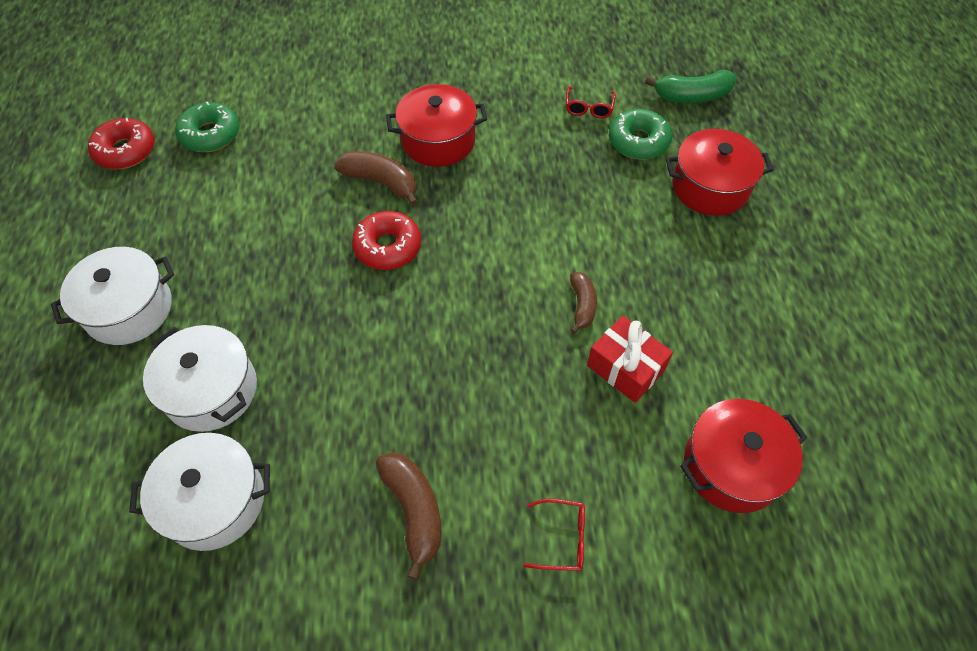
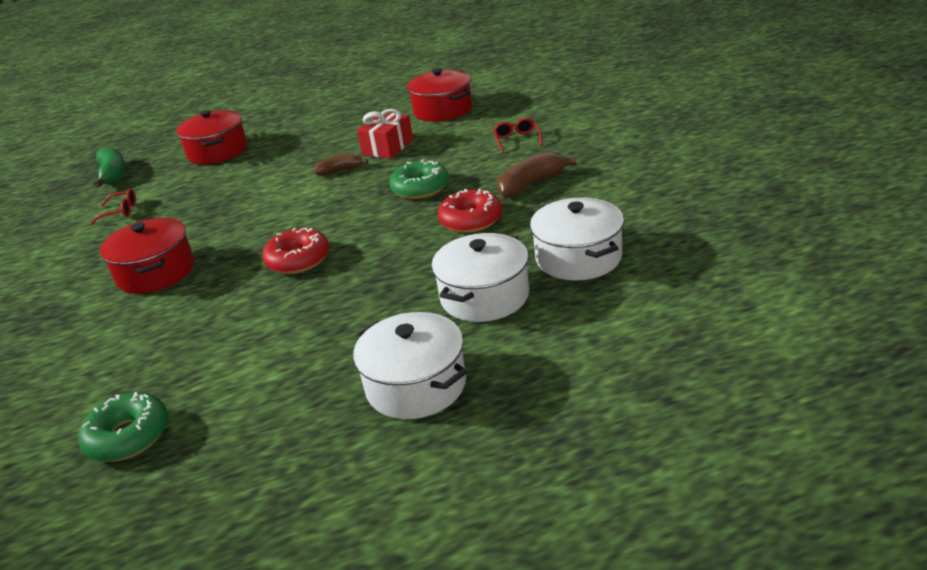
camera: 100 degrees left, 25 degrees down
red donut [88,118,155,169] -> red donut moved to [438,189,502,233]
brown banana [334,151,418,206] -> none
green donut [609,109,672,160] -> green donut moved to [389,159,449,199]

